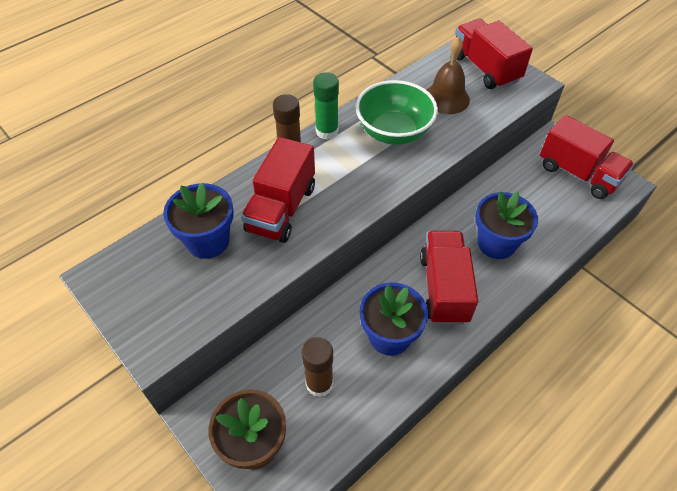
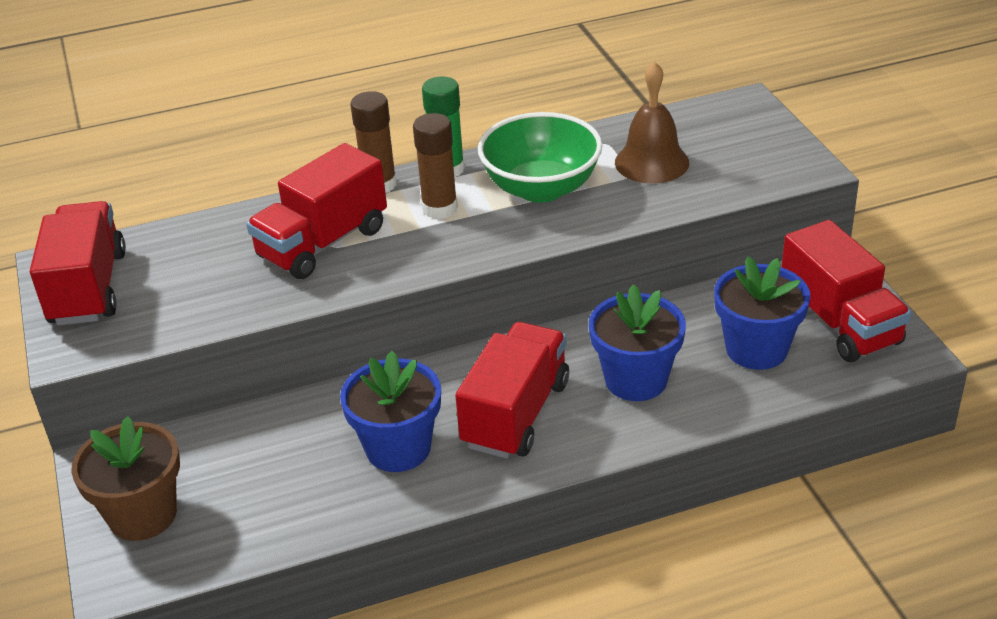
camera: 25 degrees right, 15 degrees down
blue flower pot [163,183,234,259] -> blue flower pot moved to [714,256,810,370]
brown glue stick [302,337,333,397] -> brown glue stick moved to [413,113,458,219]
red truck [455,19,533,89] -> red truck moved to [30,201,126,325]

